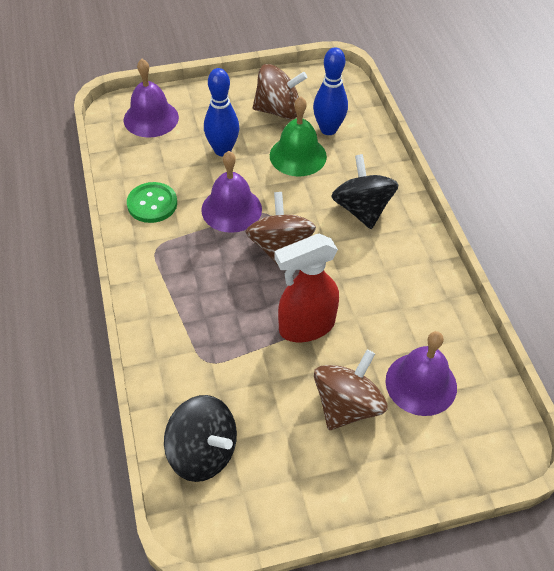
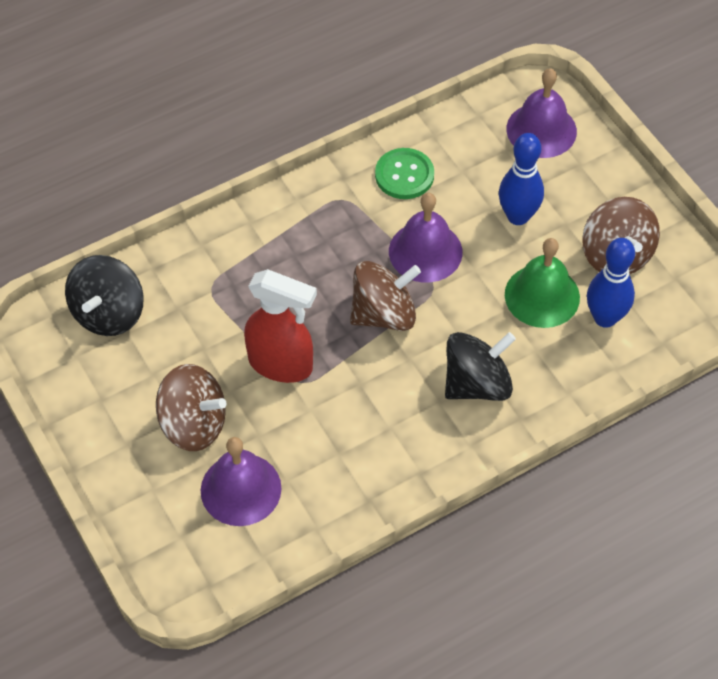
camera: 75 degrees right, 5 degrees up
red spray bottle [274,234,339,342] -> red spray bottle turned 150 degrees clockwise [244,269,317,383]

